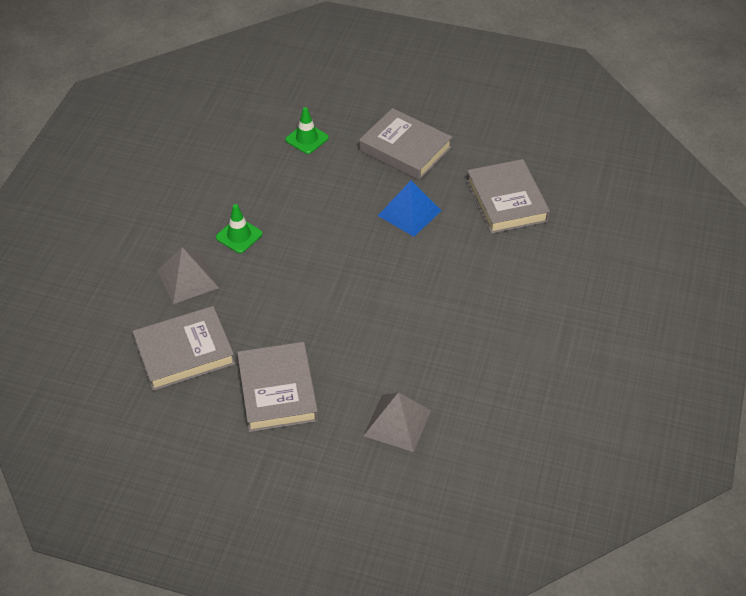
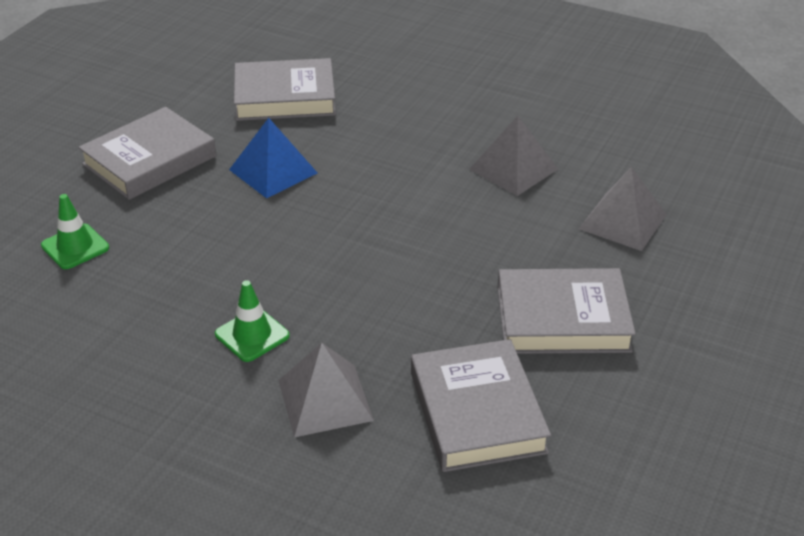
camera: 80 degrees left, 10 degrees down
none -> grey pyramid [469,116,558,196]

